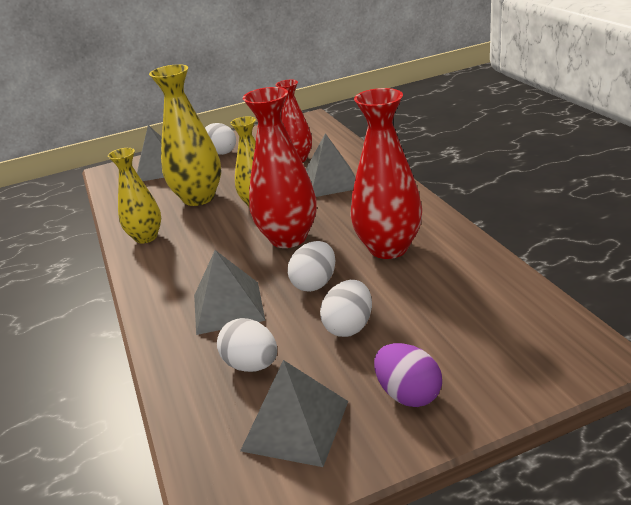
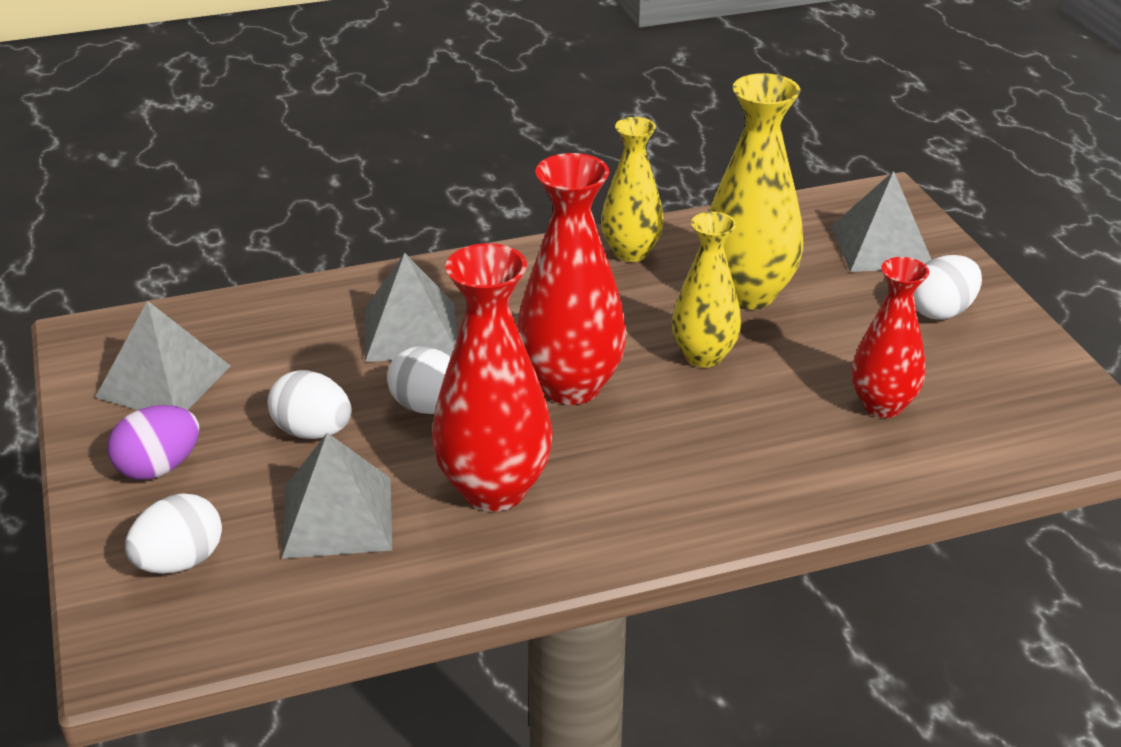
camera: 90 degrees right, 5 degrees up
white egg [217,318,277,372] -> white egg moved to [125,493,222,574]
grey pyramid [306,133,356,197] -> grey pyramid moved to [281,433,392,559]

